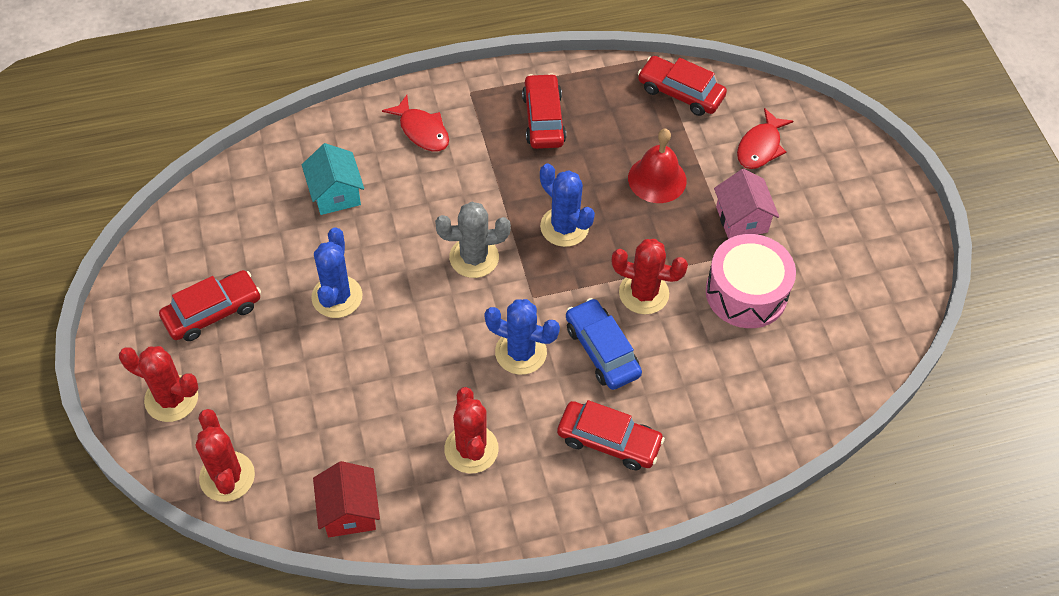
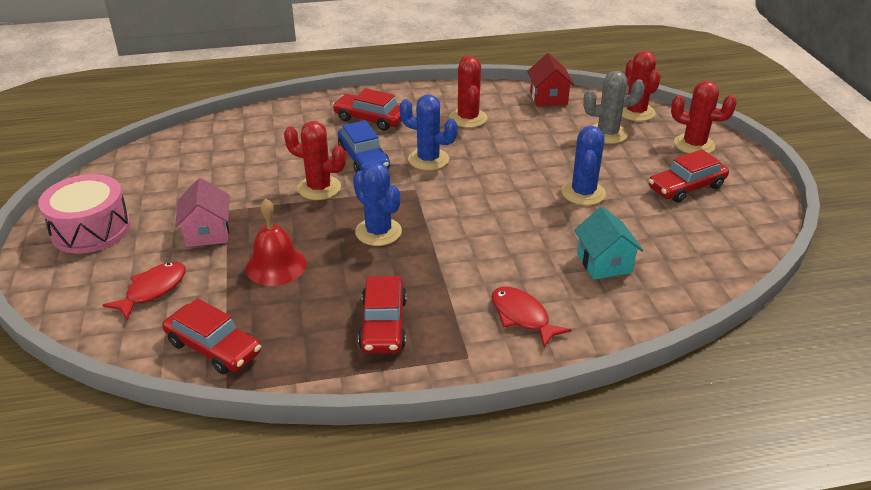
camera: 175 degrees left, 20 degrees down
grey cactus [435,202,511,278] -> grey cactus moved to [583,71,645,144]
pink drum [706,234,796,328] -> pink drum moved to [38,174,131,254]

